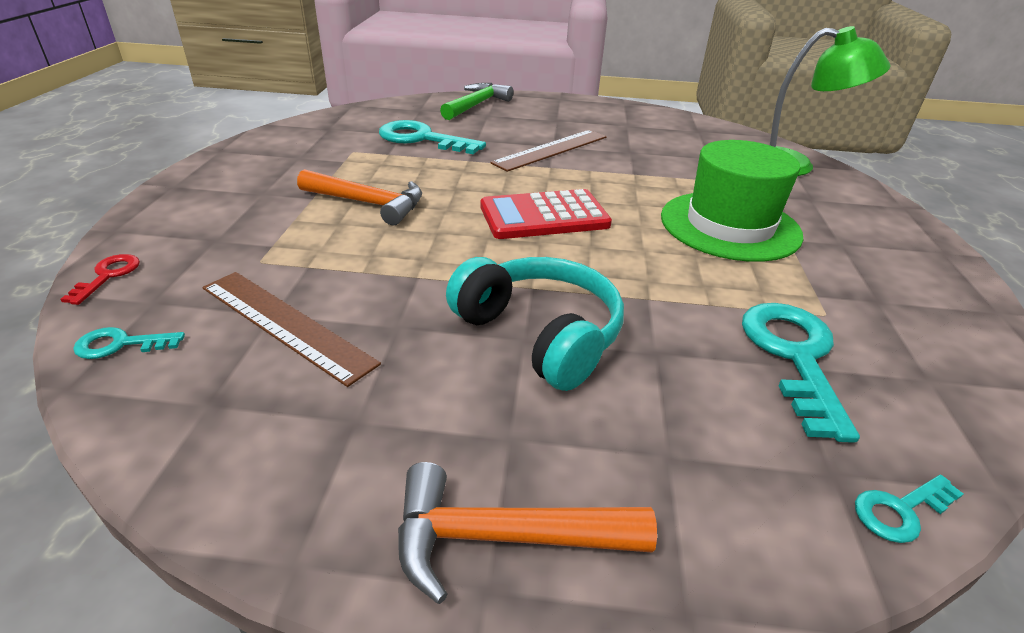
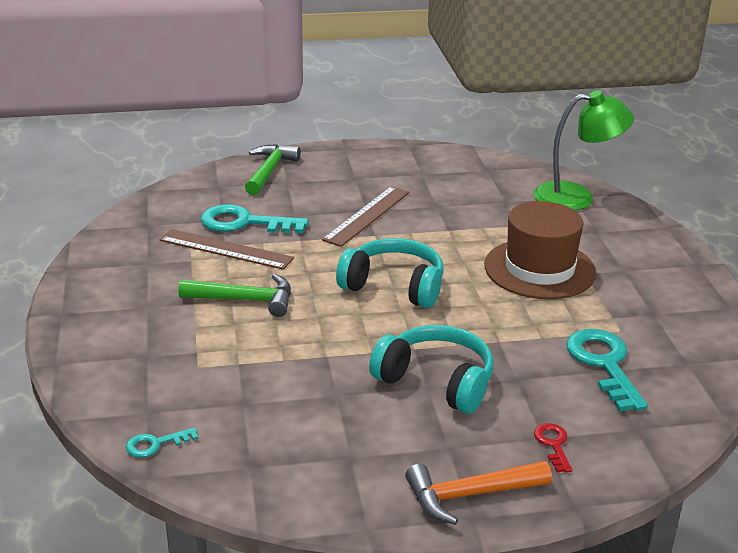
camera: 15 degrees left, 5 degrees down
red key [61,254,140,305] -> red key moved to [534,423,572,472]
brown ruler [202,272,381,387] -> brown ruler moved to [159,229,294,270]
orange hammer [297,169,422,225] -> green hammer [179,274,291,317]
red calculator [480,189,612,239] -> turquoise headphones [336,238,444,308]
green hat [661,140,803,262] -> brown hat [484,201,596,299]
turquoise key [855,475,963,543] -> none

